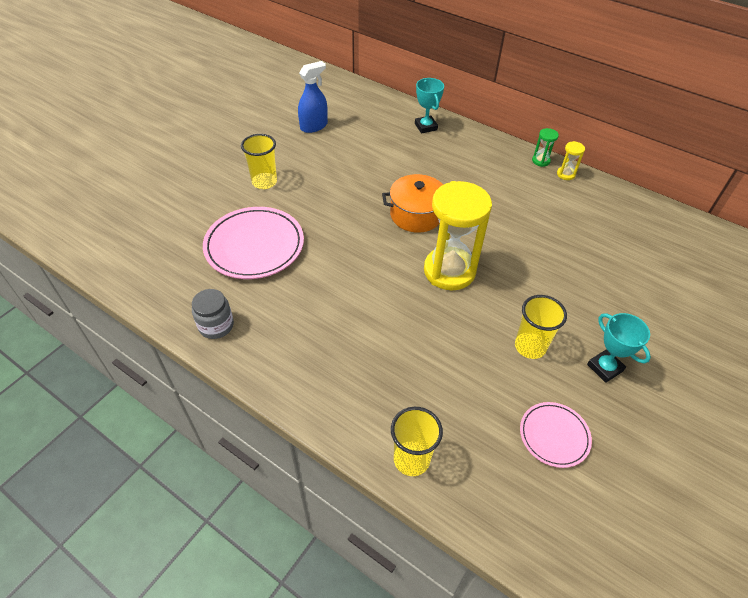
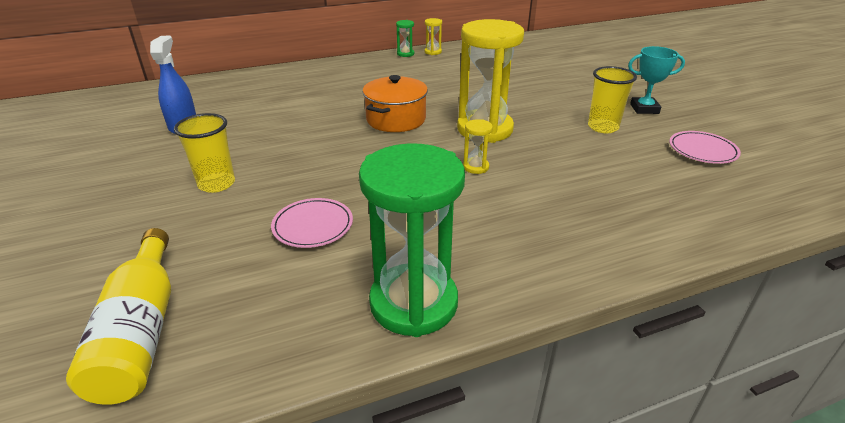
camera: 55 degrees left, 15 degrees down
grey jar [192,289,234,339] -> green hourglass [359,143,465,337]
pink plate [203,207,304,279] -> pink plate [271,198,353,248], size x0.56
yellow cup [391,407,443,476] -> none
turquoise trophy [415,78,444,133] -> none
none -> yellow bottle [66,228,171,405]
none -> yellow hourglass [463,119,493,174]

